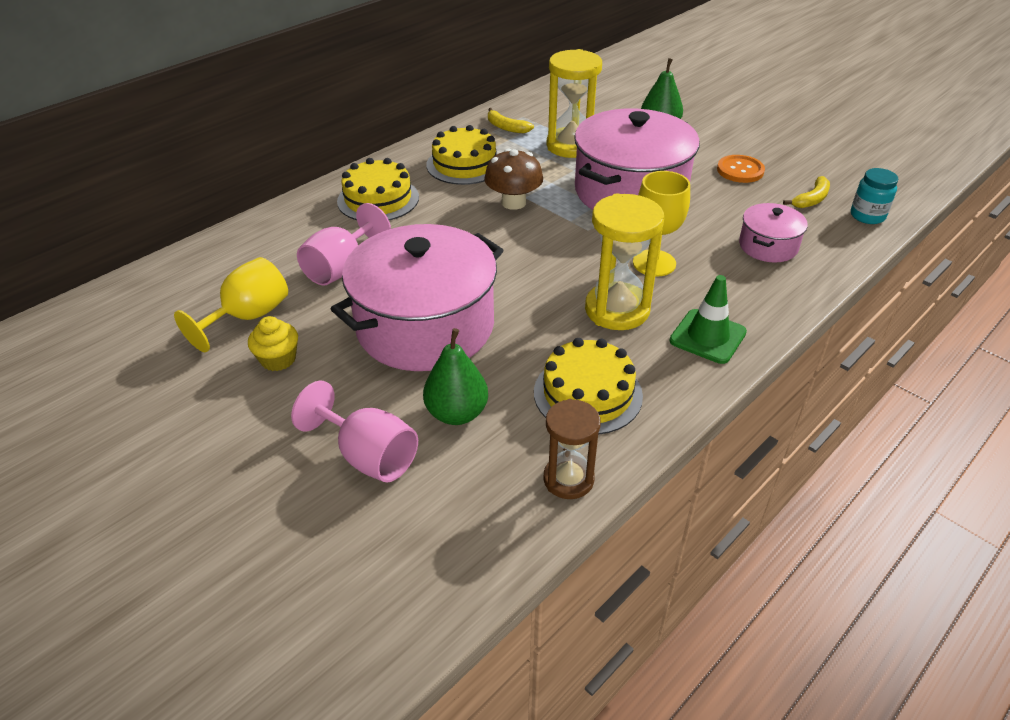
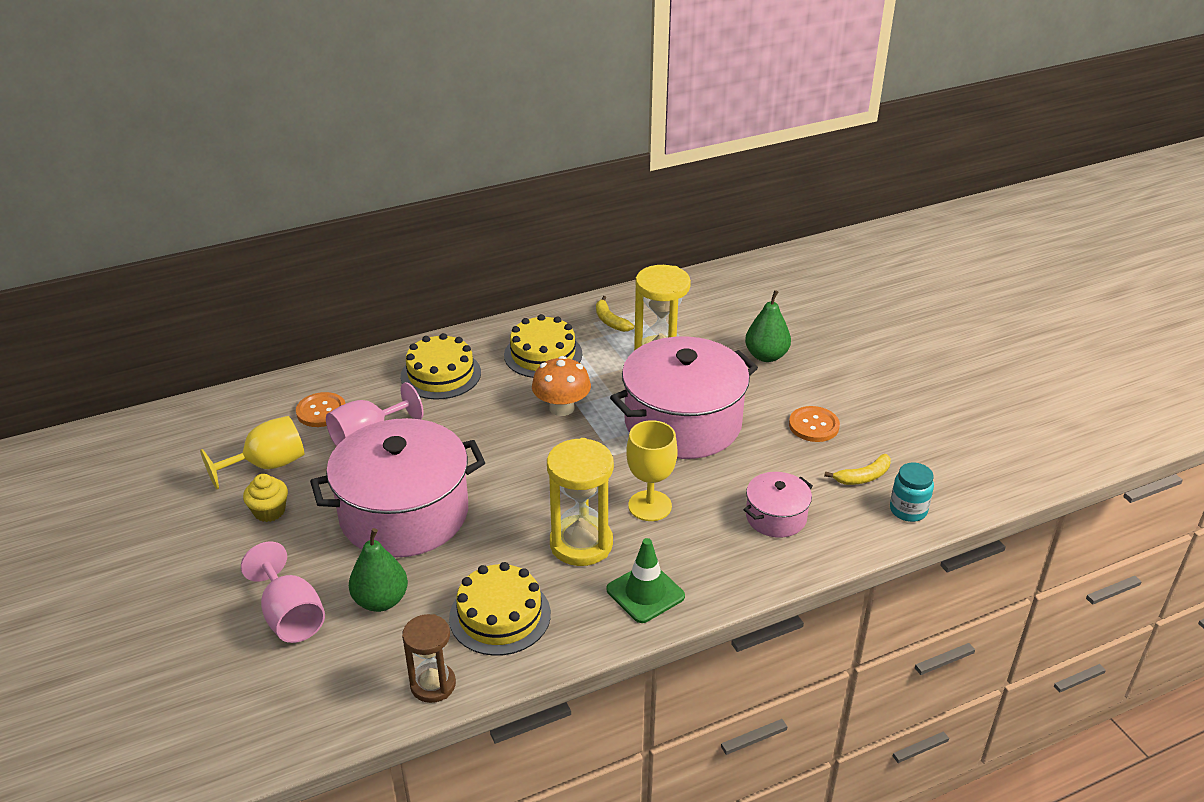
camera: 20 degrees right, 5 degrees down
brown mushroom [484,149,543,210] -> orange mushroom [532,356,591,416]
none -> orange button [296,392,346,427]

